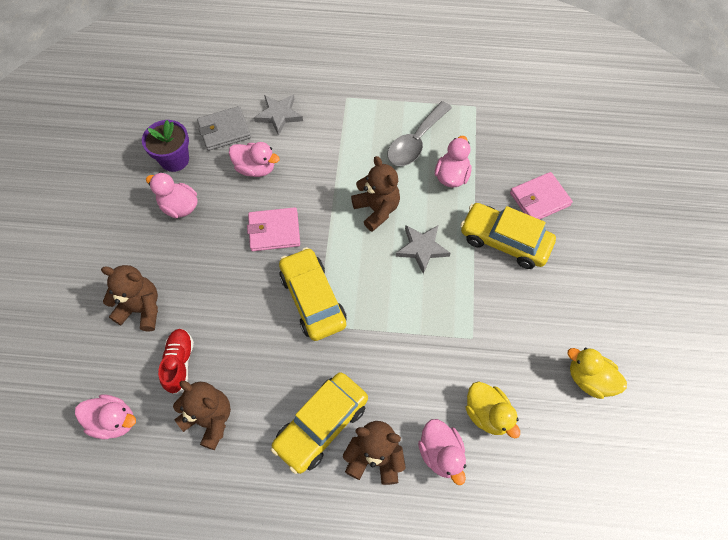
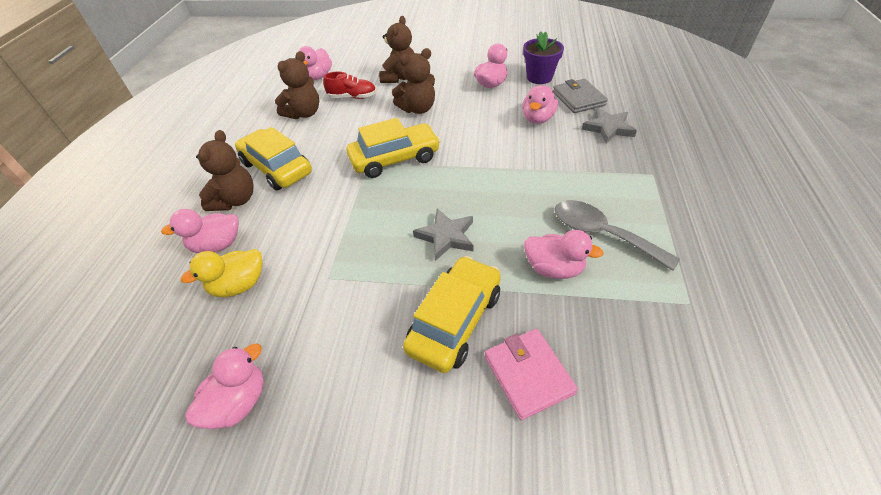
camera: 95 degrees right, 15 degrees down
pink wallet [247,207,300,251] -> none
brown teddy bear [351,156,400,232] -> brown teddy bear moved to [392,48,435,114]
yellow duck [567,348,627,399] -> pink duck [186,343,264,429]

